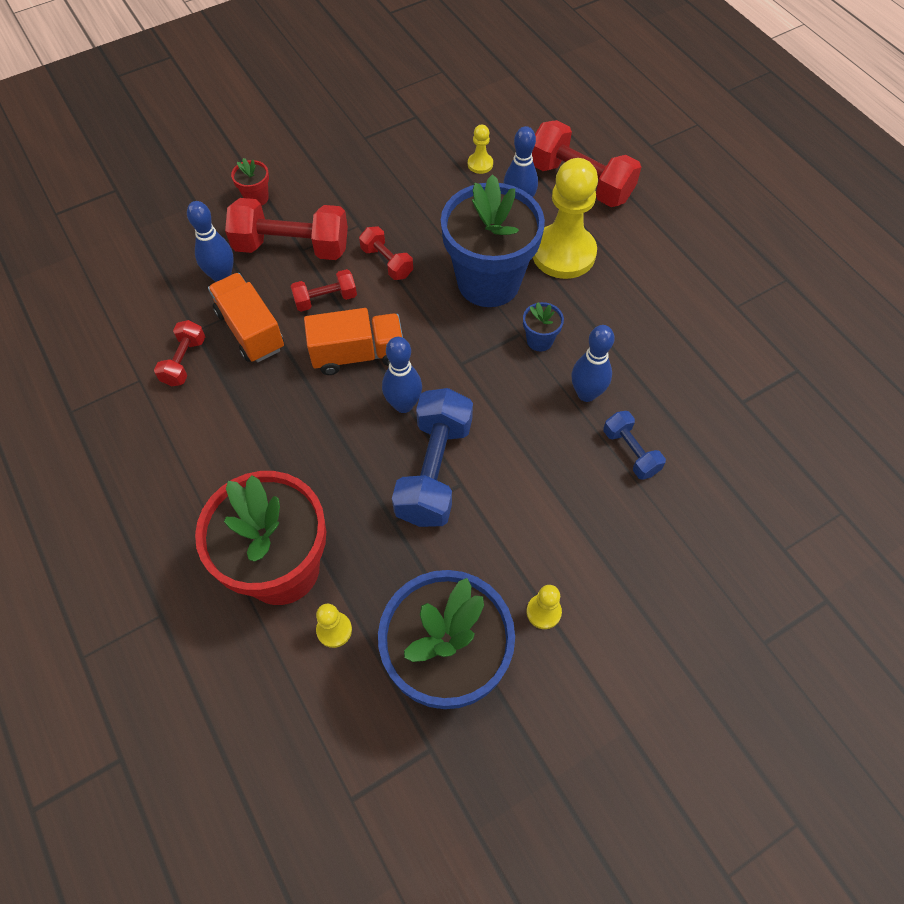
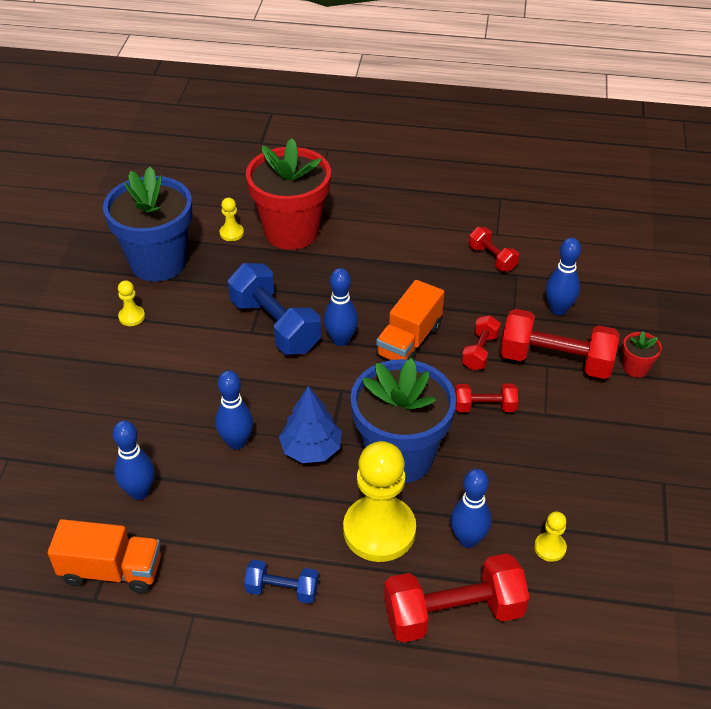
camera: 130 degrees right, 15 degrees down
orange truck [208,273,284,362] -> orange truck moved to [48,519,161,594]
red dumbbell [225,198,348,260] -> red dumbbell turned 60 degrees clockwise [500,309,619,379]
blue flower pot [523,302,564,351] -> blue tree [279,386,342,463]
blue dumbbell [603,411,666,480] -> blue dumbbell moved to [244,560,319,604]
none -> blue bowling pin [113,420,155,500]

